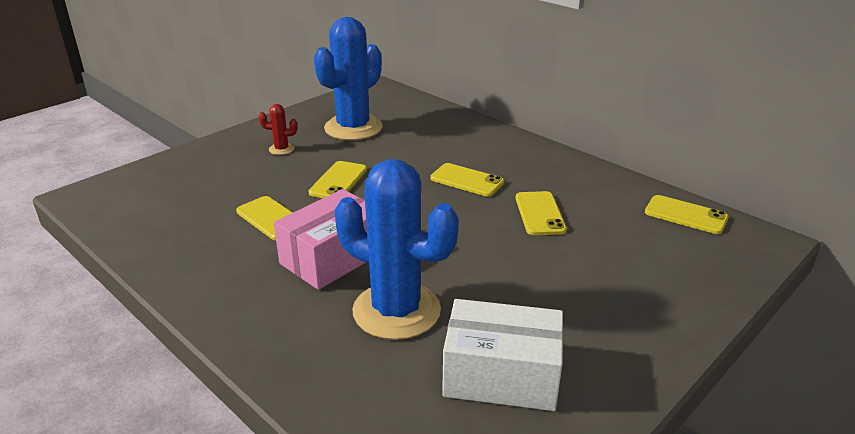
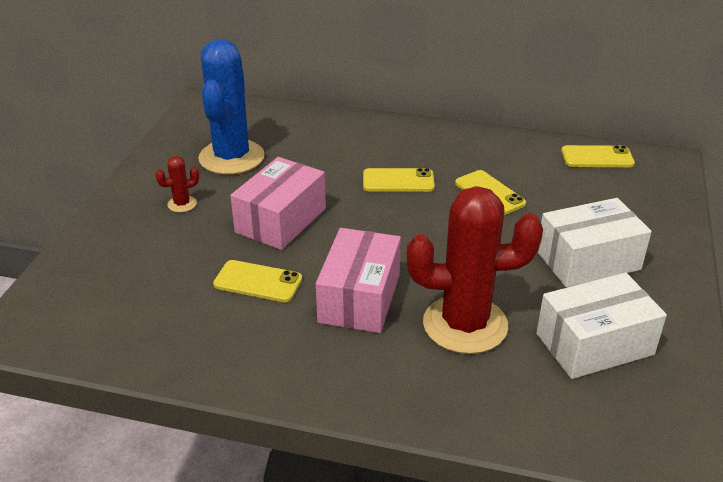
camera: 30 degrees left, 5 degrees up
yellow phone [309,161,367,198] -> pink box [230,157,326,250]
blue cactus [335,159,459,340] -> red cactus [407,186,543,354]
none -> white box [537,198,652,287]

